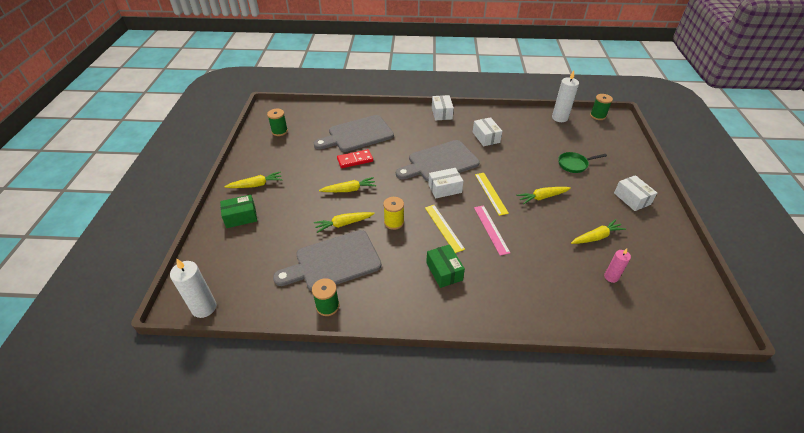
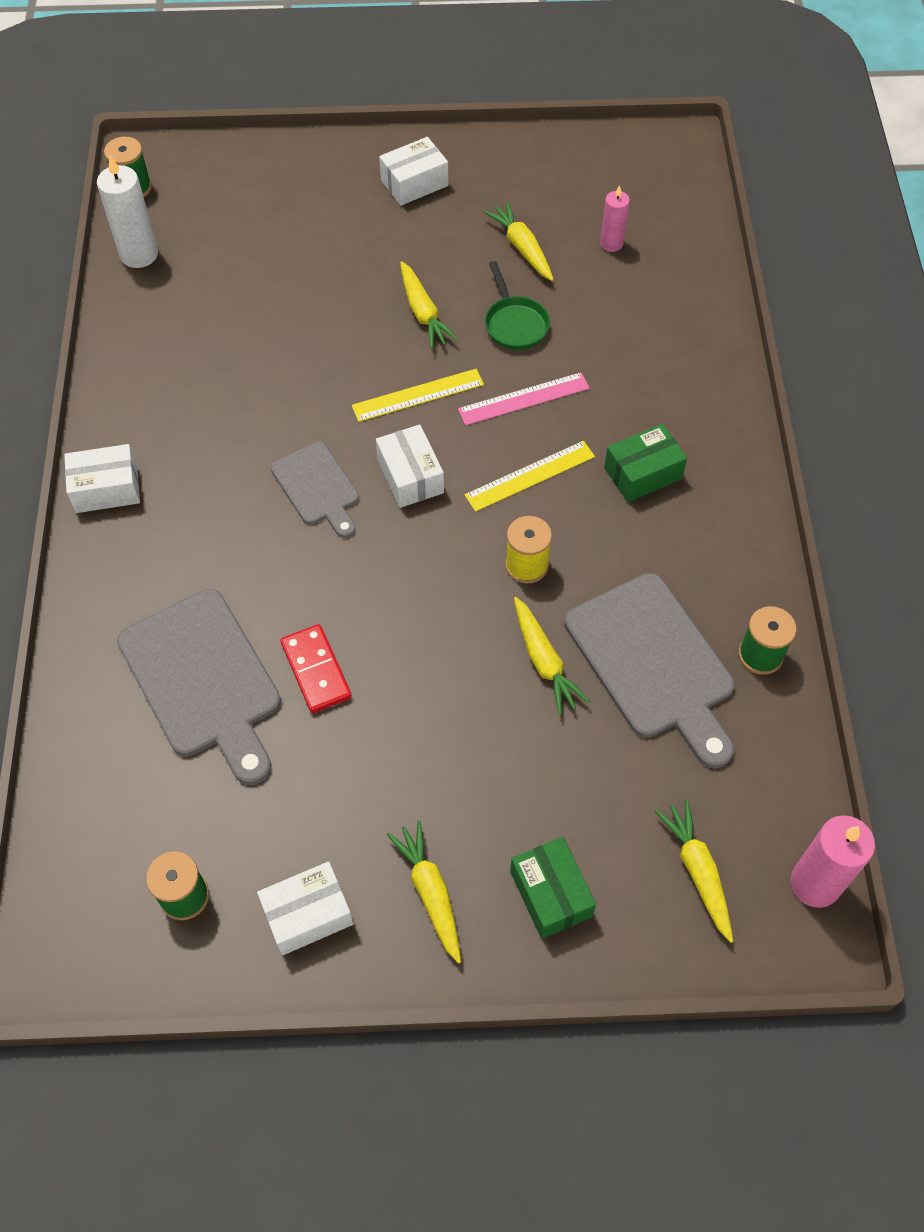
camera: 95 degrees left, 15 degrees up
white candle [170,259,216,318] -> pink candle [791,815,875,908]
yellow carrot [319,177,376,192] -> yellow carrot moved to [655,799,733,943]
grey cutting board [396,140,480,182] -> grey cutting board [271,442,359,538], size x0.58
white box [473,117,502,146] -> white box moved to [257,861,353,955]
green pan [558,152,607,173] -> green pan moved to [485,261,550,350]

